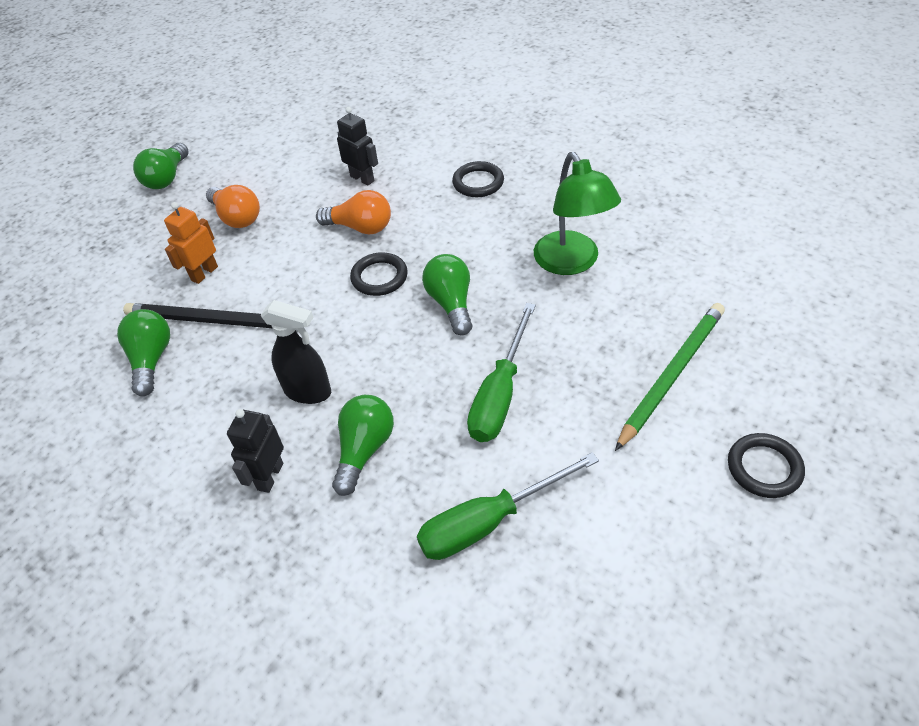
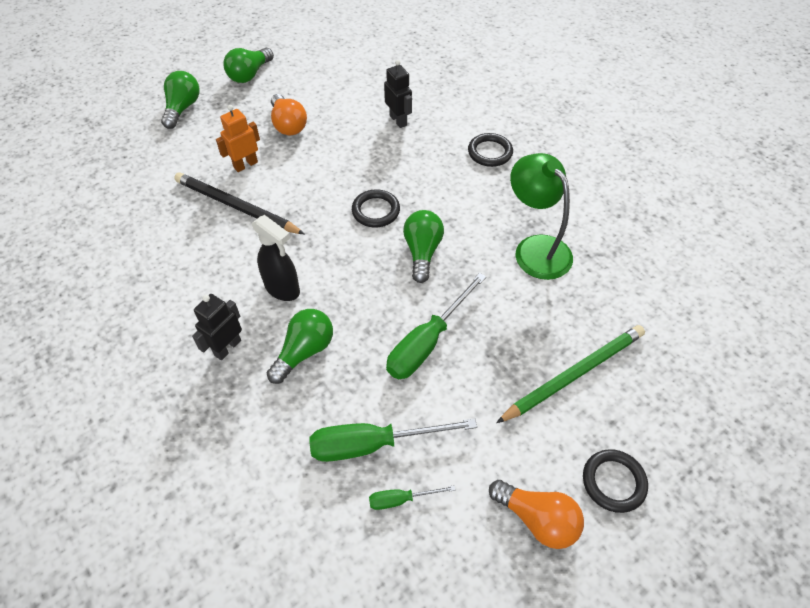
camera: 15 degrees right, 5 degrees up
green light bulb [117,309,170,396] -> green light bulb moved to [161,71,200,129]
orange light bulb [316,190,391,235] -> orange light bulb moved to [489,480,584,549]
green lamp [534,152,621,275] -> green lamp turned 150 degrees clockwise [510,153,573,280]
none -> green screwdriver [369,485,456,510]

